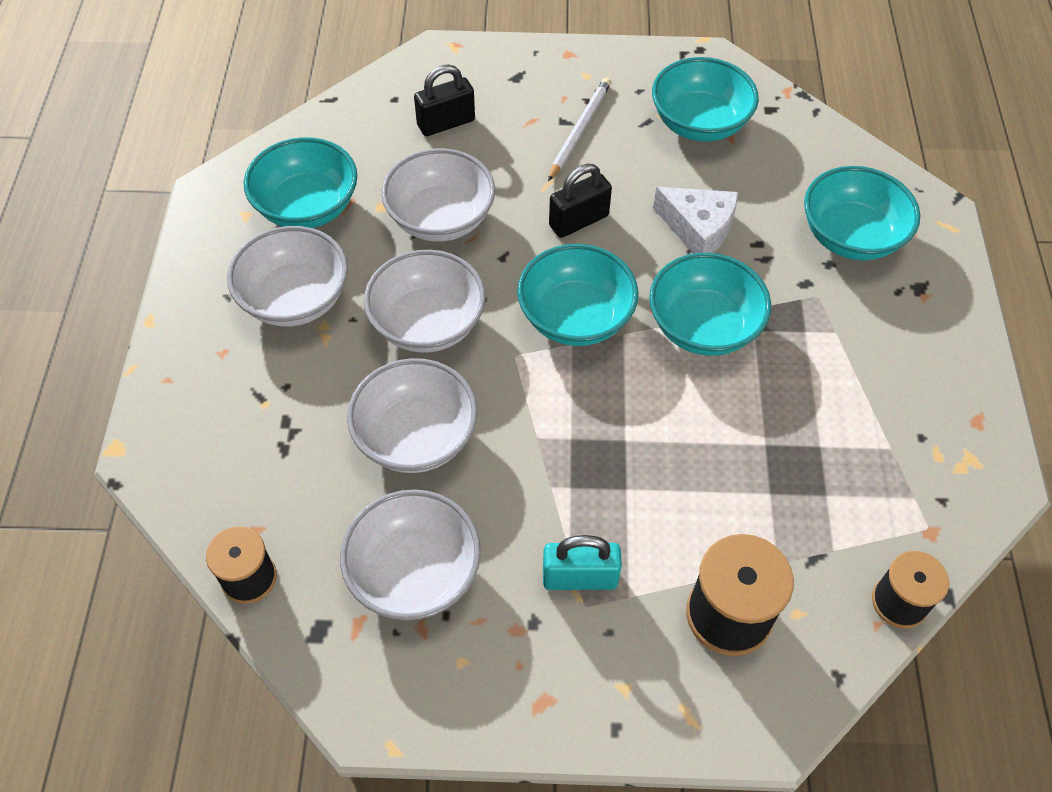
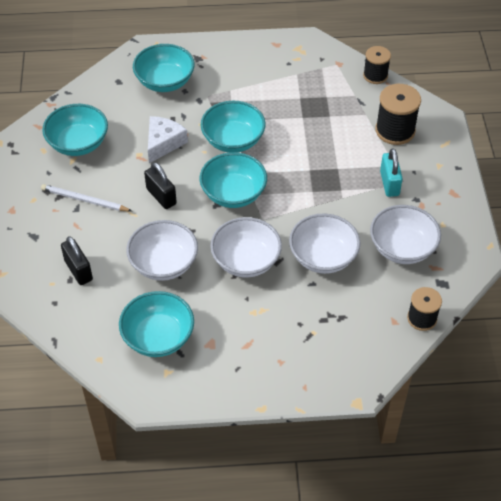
camera: 95 degrees left, 5 degrees down
white bowl [227,226,348,327] -> none

